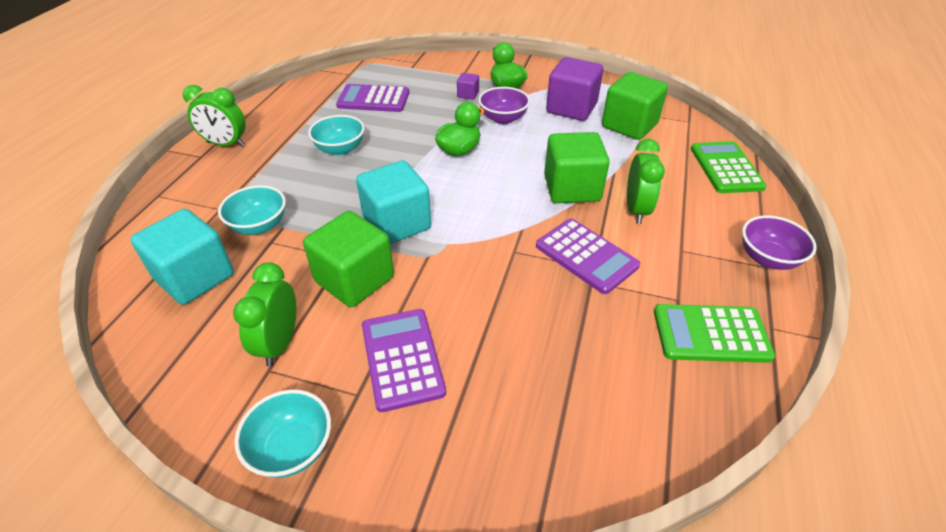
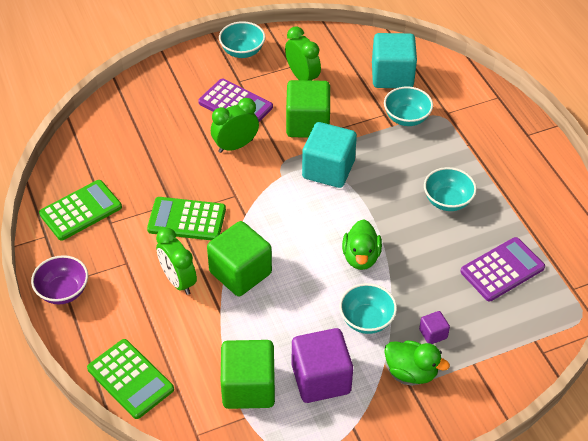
camera: 140 degrees right, 5 degrees up
green clock [183,85,246,147] -> green clock moved to [211,98,259,153]
purple bowl [478,87,530,124] -> turquoise bowl [339,283,397,334]
purple calculator [536,219,640,294] -> green calculator [147,197,226,240]

